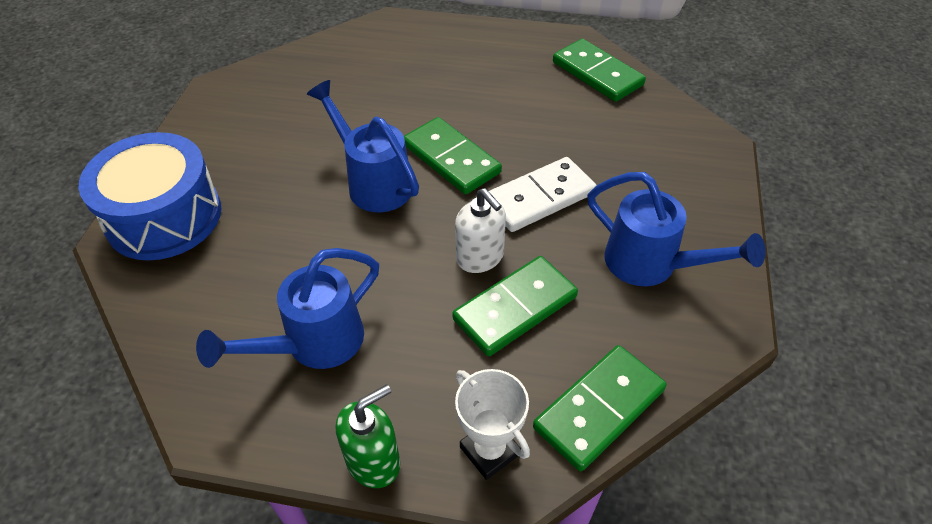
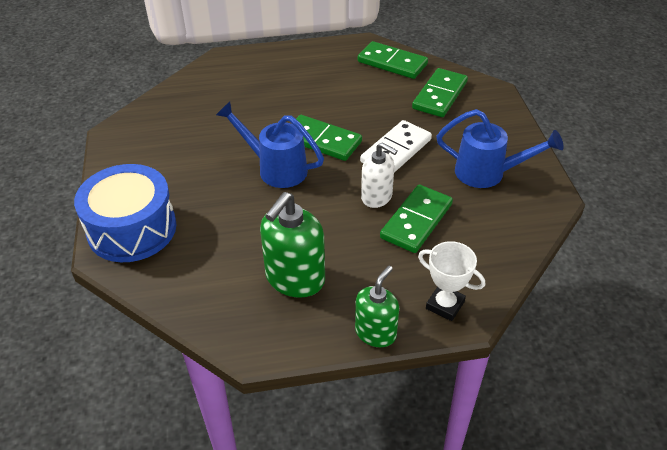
camera: 20 degrees left, 5 degrees down
blue watering can [196,248,379,369] -> green soap dispenser [260,192,325,298]
green domino [533,345,667,471] -> green domino moved to [412,68,468,117]

